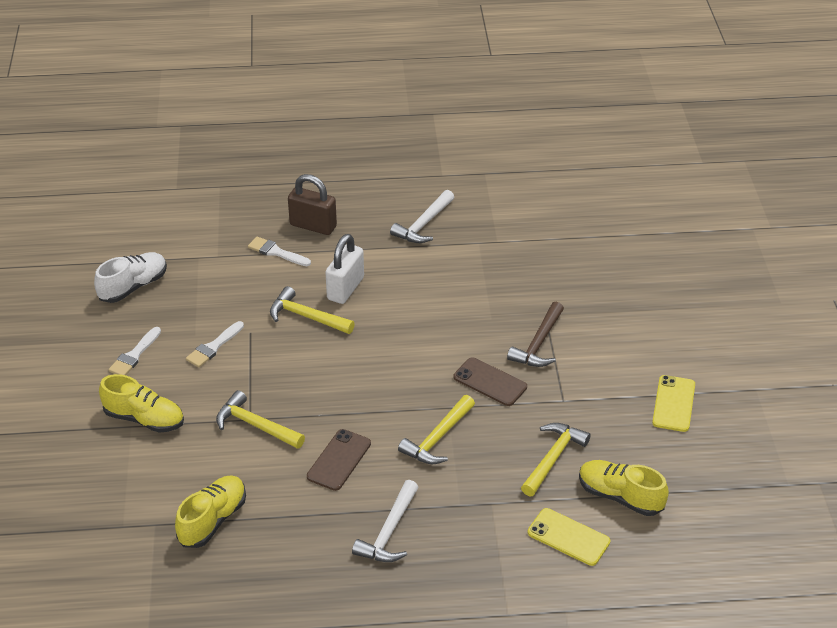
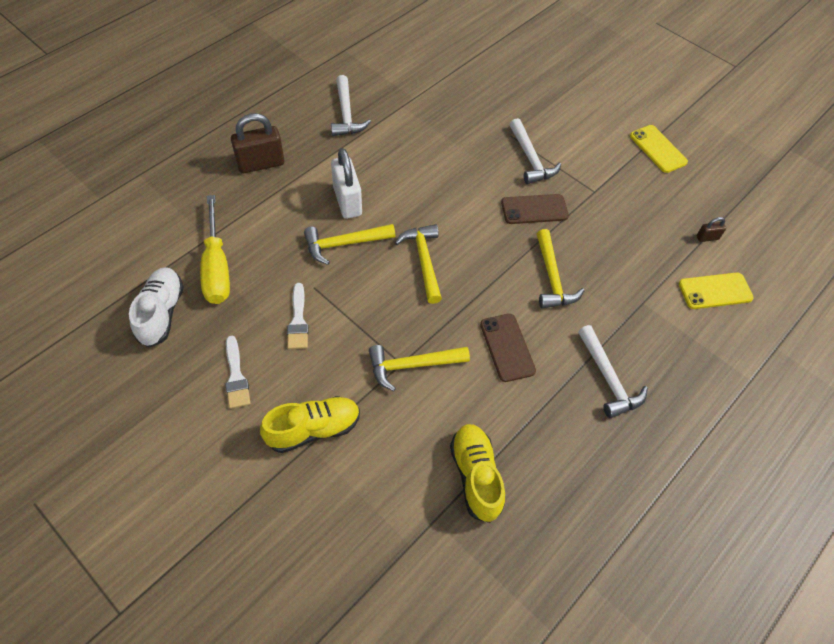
camera: 45 degrees left, 15 degrees up
white brush [248,237,311,266] -> none
brown hammer [507,302,564,367] -> white hammer [510,118,561,184]
yellow hammer [521,423,591,496] -> yellow hammer moved to [395,224,442,304]
yellow shoe [579,460,669,516] -> brown padlock [696,217,726,242]
none -> yellow screwdriver [200,195,230,304]

